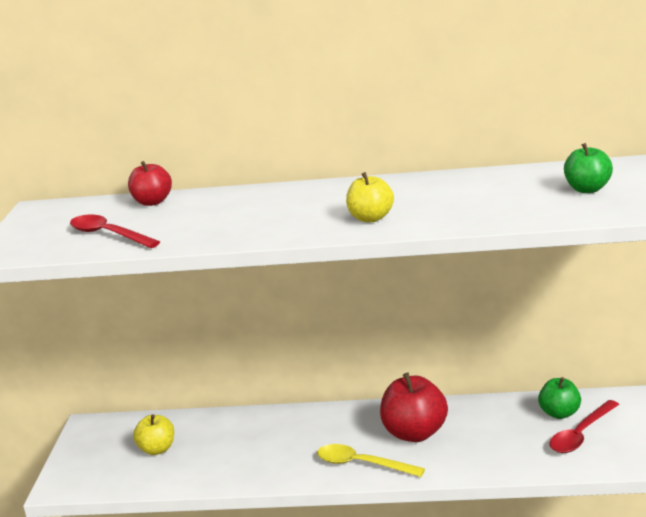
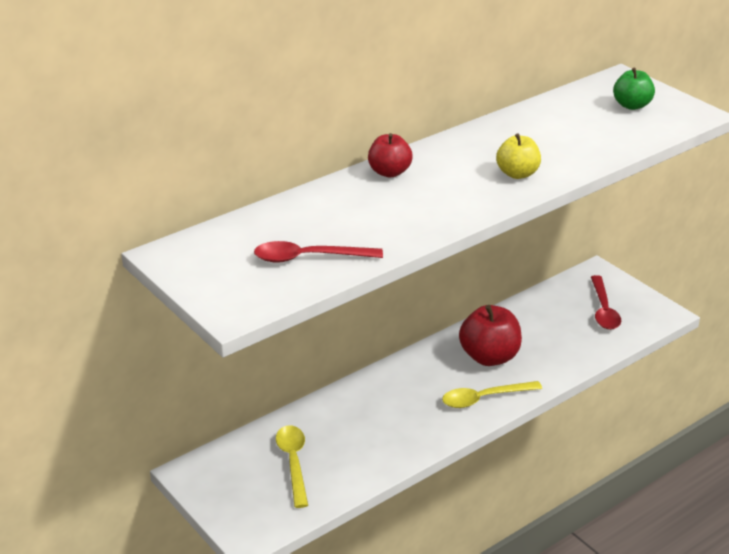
camera: 45 degrees left, 10 degrees up
red apple [128,161,172,206] -> red apple moved to [368,133,413,178]
yellow apple [133,414,174,455] -> yellow spoon [276,425,308,508]
green apple [538,377,581,419] -> none

